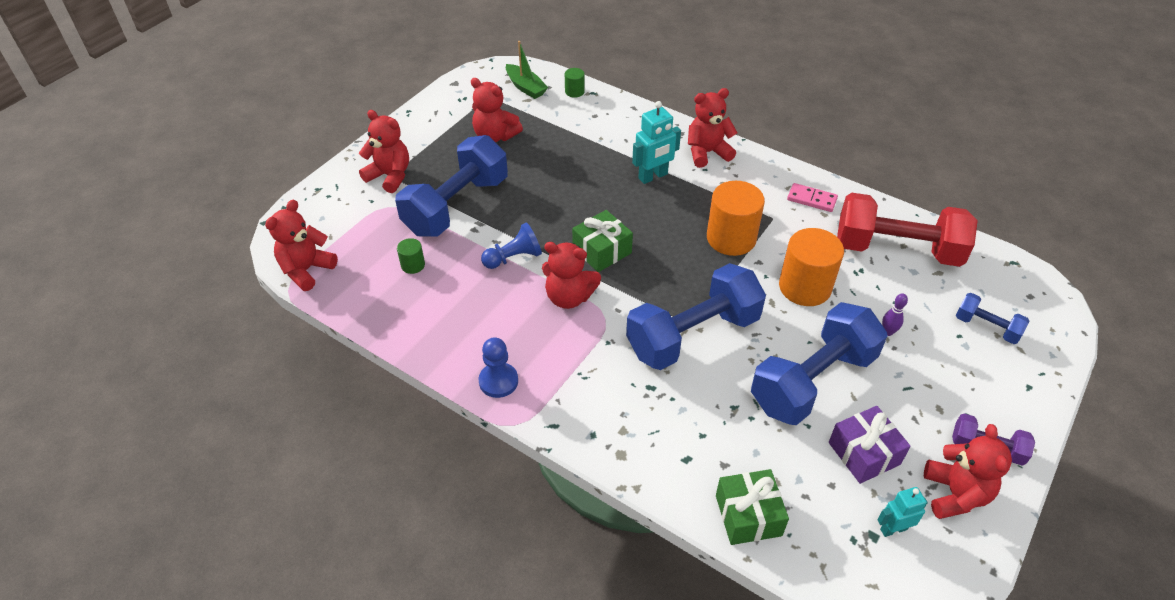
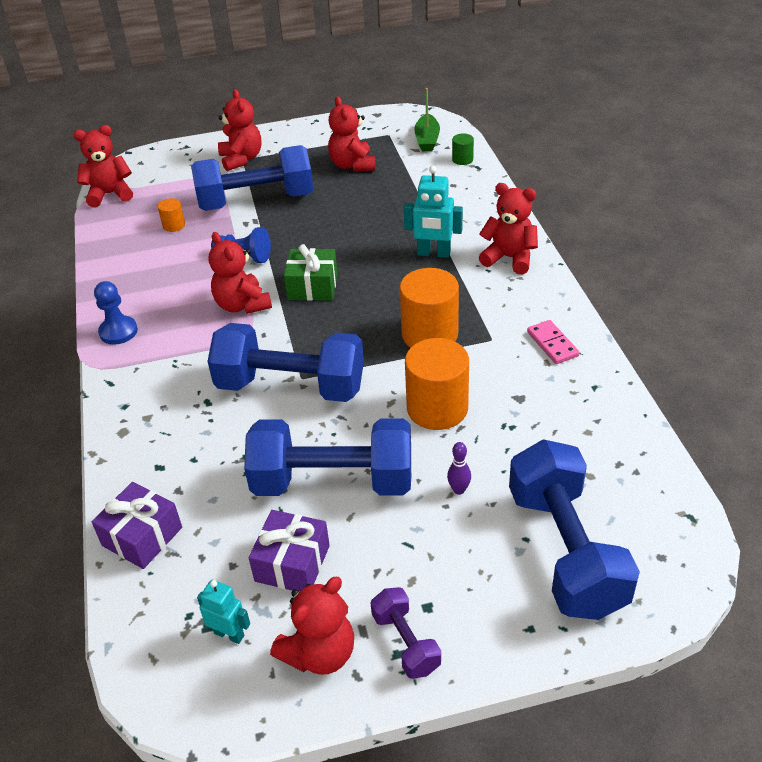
camera: 45 degrees right, 5 degrees down
green cylinder [397,238,425,274] -> orange cylinder [158,198,185,232]
green gift [716,469,789,545] -> purple gift [92,482,182,569]
red dumbbell [837,193,978,267] -> none
blue dumbbell [956,293,1029,344] -> blue dumbbell [509,439,640,620], size x2.10

